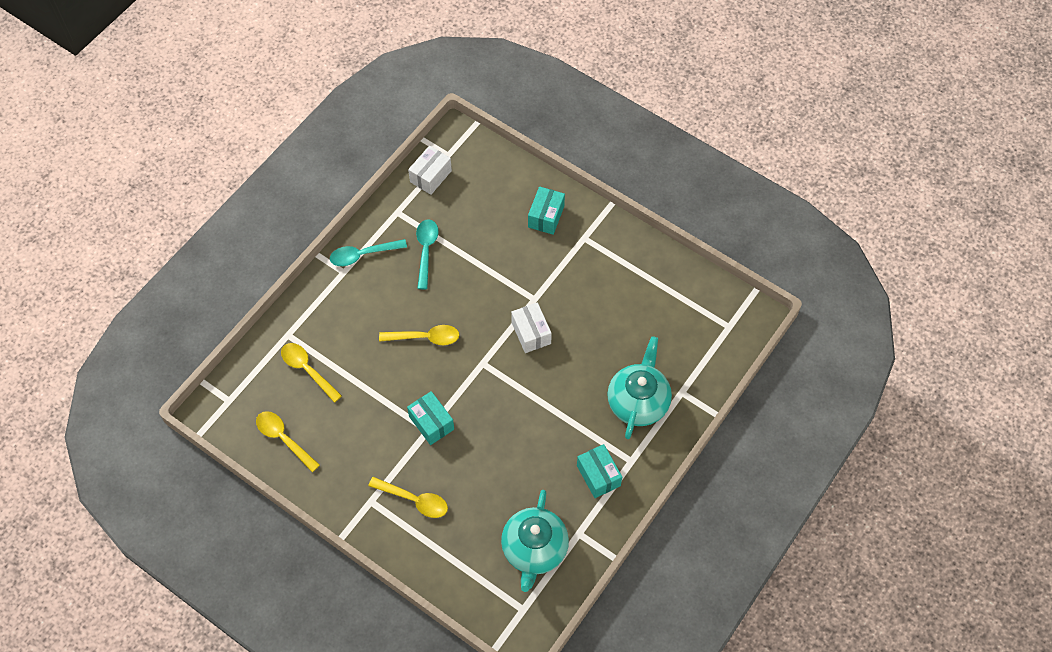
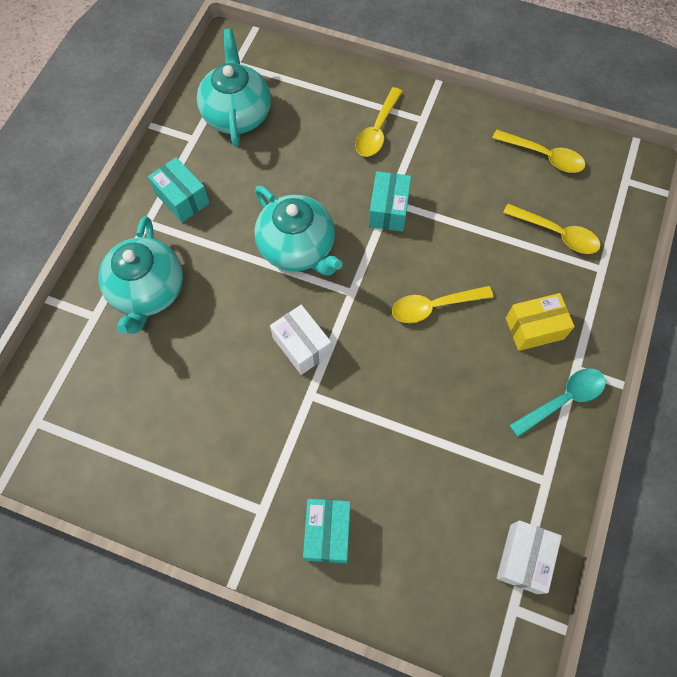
camera: 165 degrees right, 5 degrees up
yellow spoon [368,477,448,518] -> yellow spoon turned 75 degrees counterclockwise [355,87,403,157]
turquoise box [407,391,454,445] -> turquoise box turned 60 degrees clockwise [369,171,411,232]
turquoise spoon [416,219,438,289] -> none
none -> turquoise teapot [254,186,342,276]
none -> yellow box [506,293,575,351]

